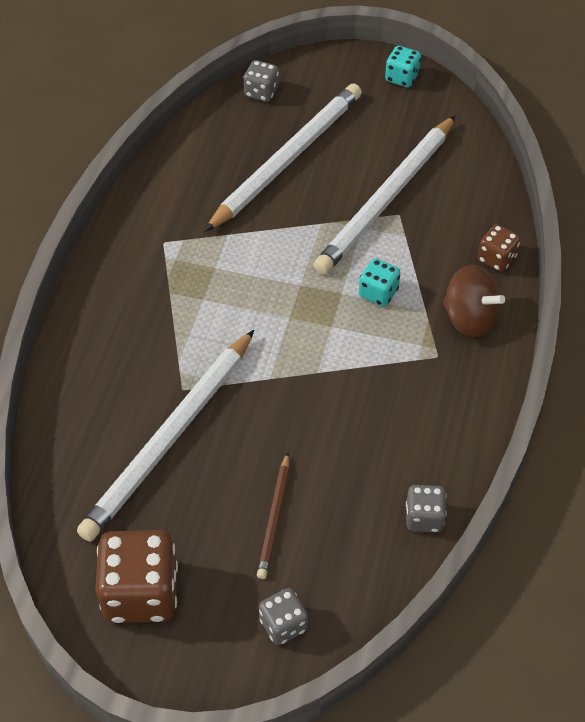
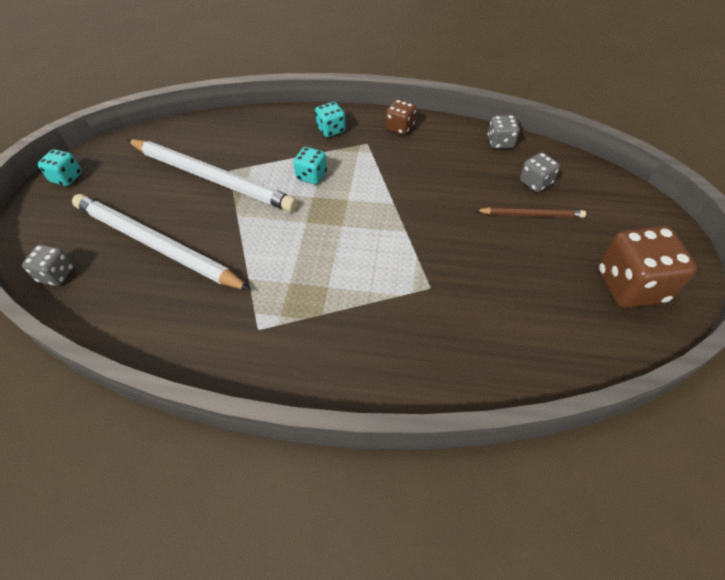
camera: 95 degrees left, 0 degrees up
white pencil [77,330,254,542] -> none
grey dice [259,588,308,645] -> grey dice moved to [520,152,560,192]
brown spinning top [443,265,505,337] -> turquoise dice [315,102,346,137]
brown dice [477,224,521,272] -> brown dice moved to [386,99,416,135]

